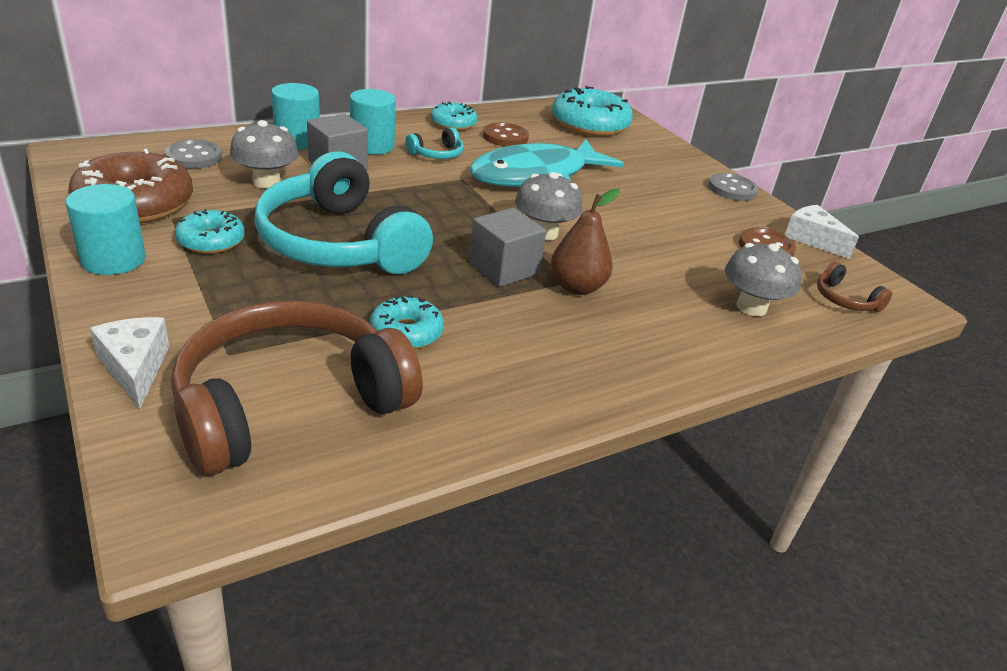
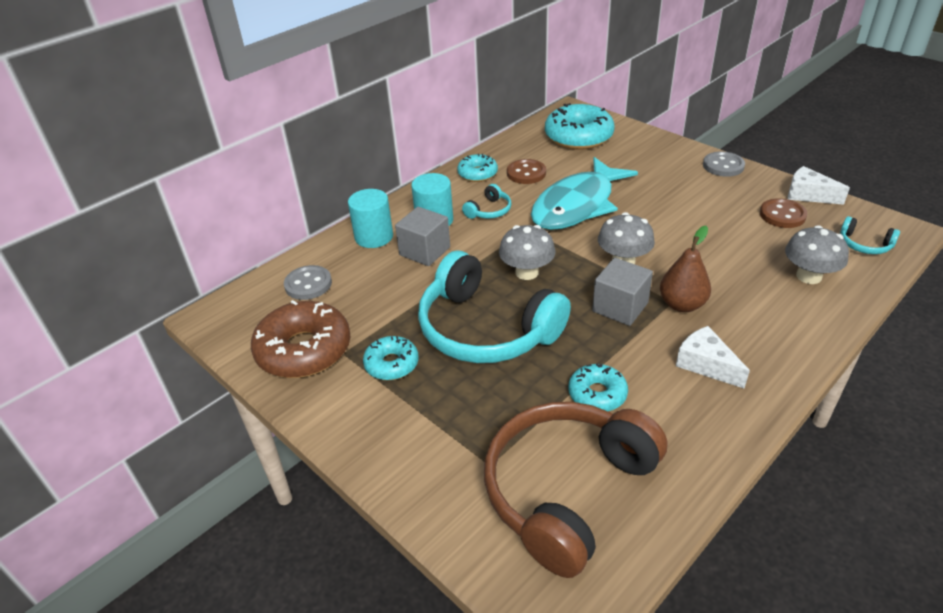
camera: 10 degrees left, 5 degrees up
turquoise cylinder [66,184,146,275] -> none
white cheese [90,317,169,409] -> white cheese moved to [676,326,750,389]
grey mushroom [230,120,299,189] -> grey mushroom moved to [499,225,555,280]
brown headphones [817,262,892,312] -> turquoise headphones [840,216,900,254]

